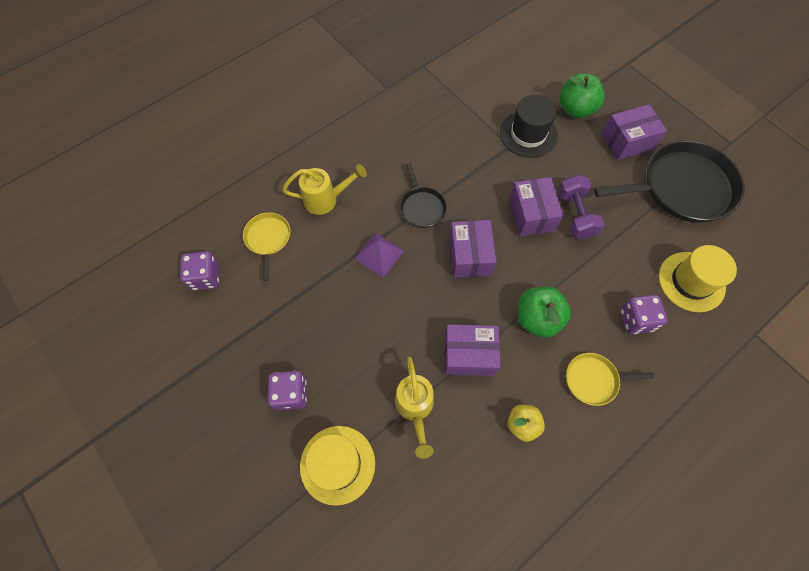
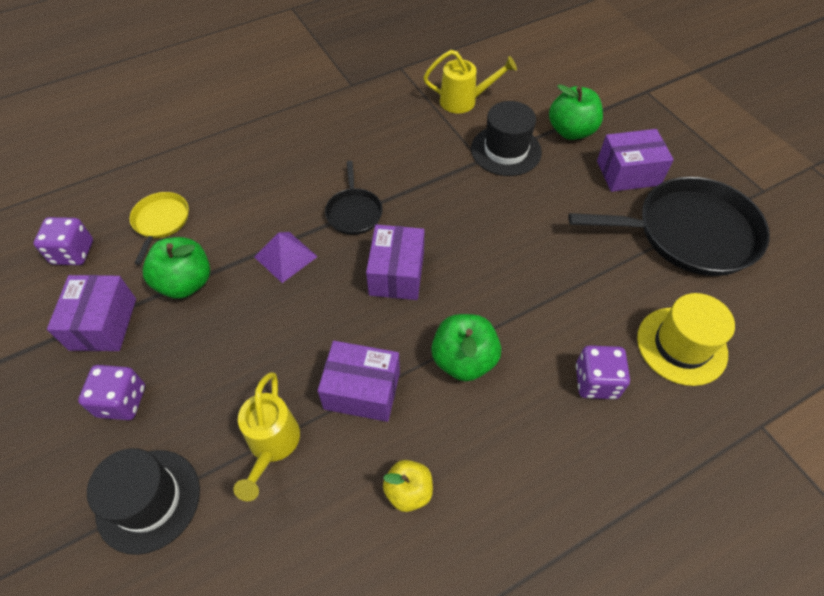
camera: 10 degrees right, 10 degrees down
yellow watering can [282,164,367,215] -> yellow watering can moved to [423,50,517,113]
yellow hat [300,426,375,506] -> black hat [87,448,200,555]
purple box [509,177,564,236] -> purple box moved to [47,275,136,351]
purple dumbbell [558,175,605,239] -> none
yellow pan [566,353,654,406] -> none
none -> green apple [143,237,210,299]

